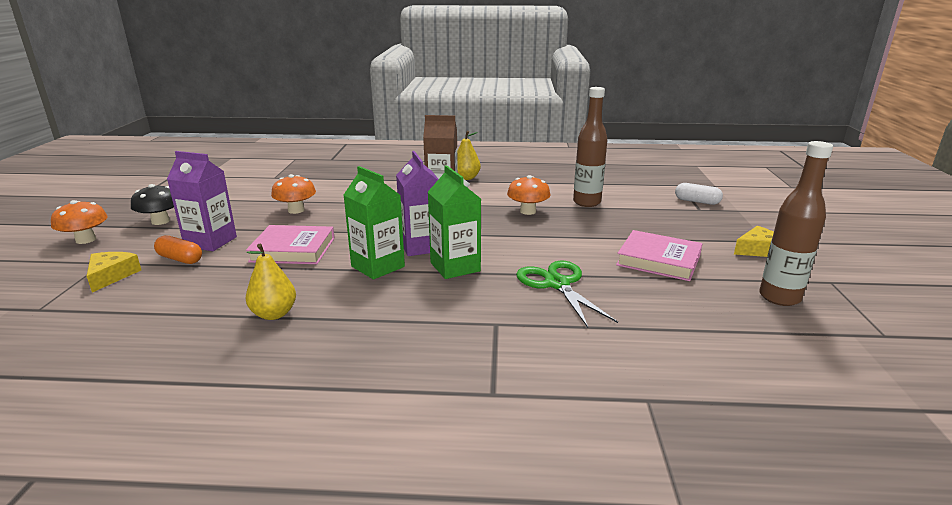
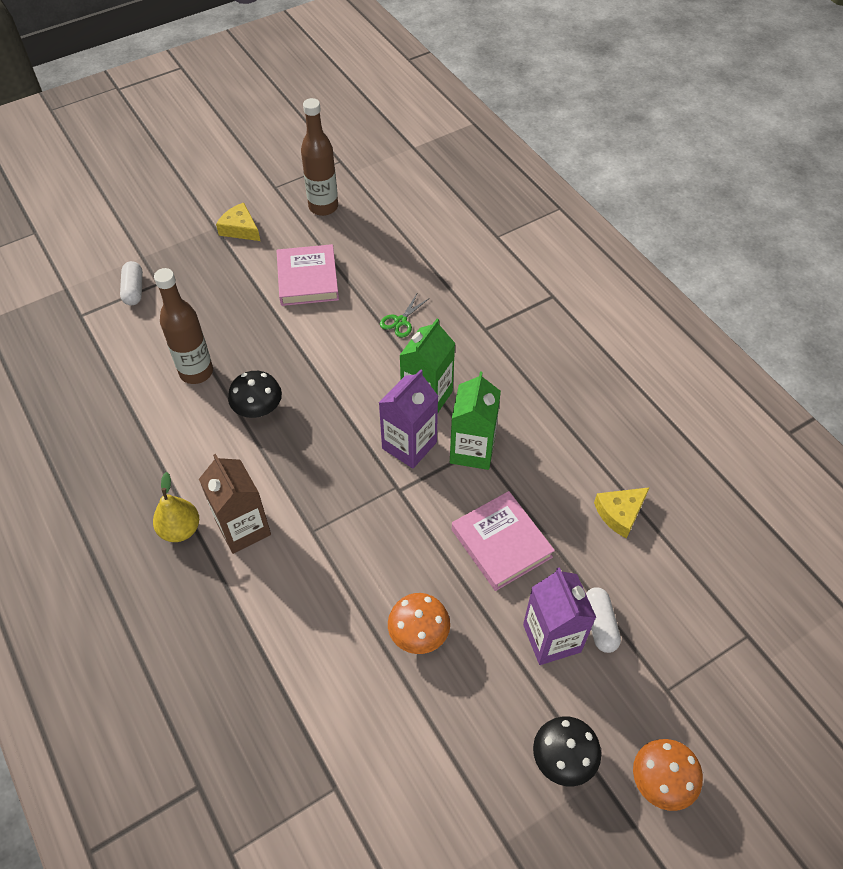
camera: 125 degrees left, 30 degrees up
yellow cheese [87,252,141,292] -> yellow cheese moved to [594,487,650,539]
orange capsule [154,235,202,264] -> white capsule [586,587,621,653]
yellow pear [246,244,296,320] -> none
orange mushroom [507,175,551,215] -> black mushroom [228,371,282,418]
green scissors [516,260,618,328] -> green scissors [380,292,430,338], size x0.55

